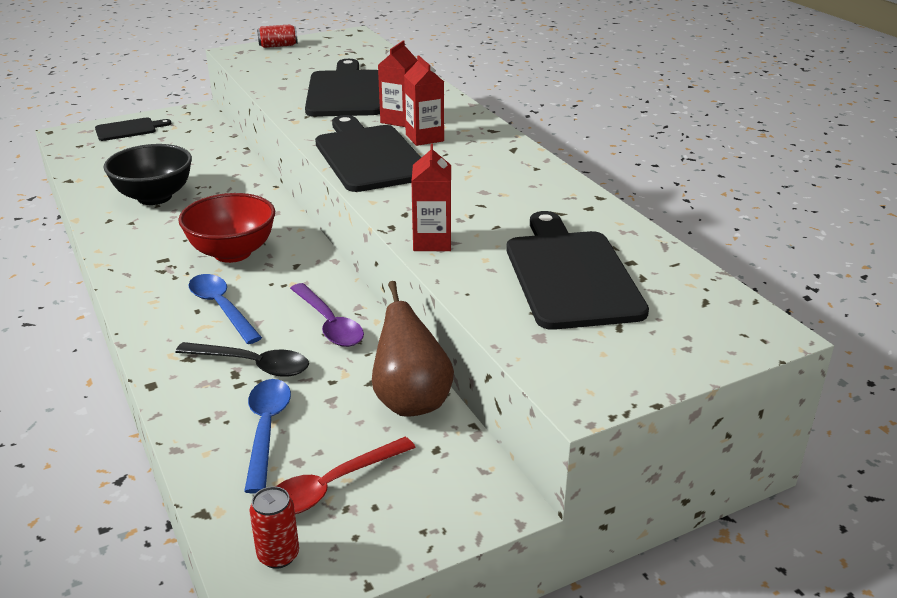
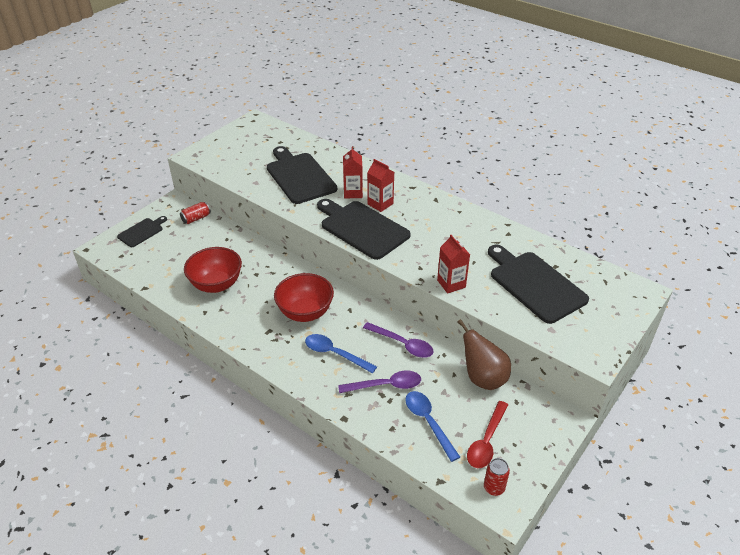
camera: 25 degrees left, 10 degrees up
black bowl [103,144,192,205] -> red bowl [184,247,242,293]
black spoon [175,342,309,377] -> purple spoon [338,371,421,393]
red can [257,24,298,48] -> red can moved to [180,202,211,224]

